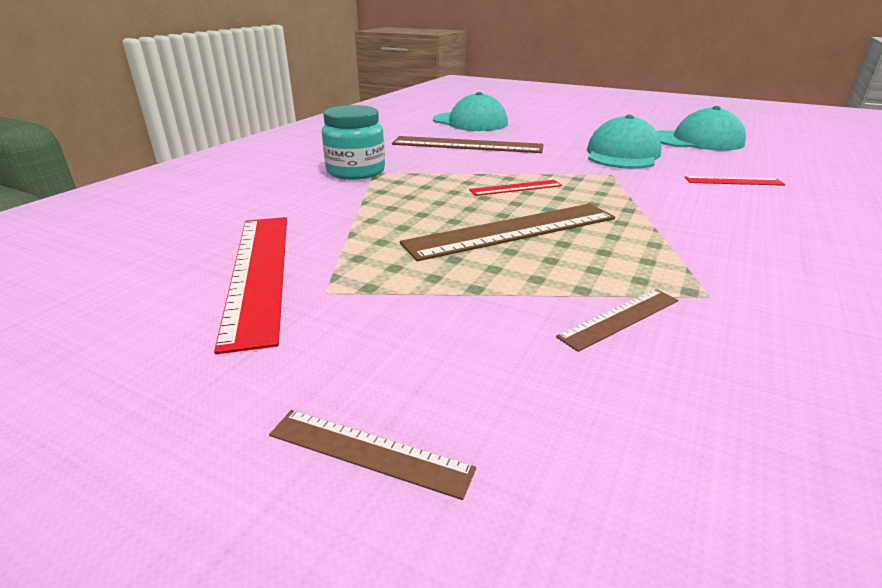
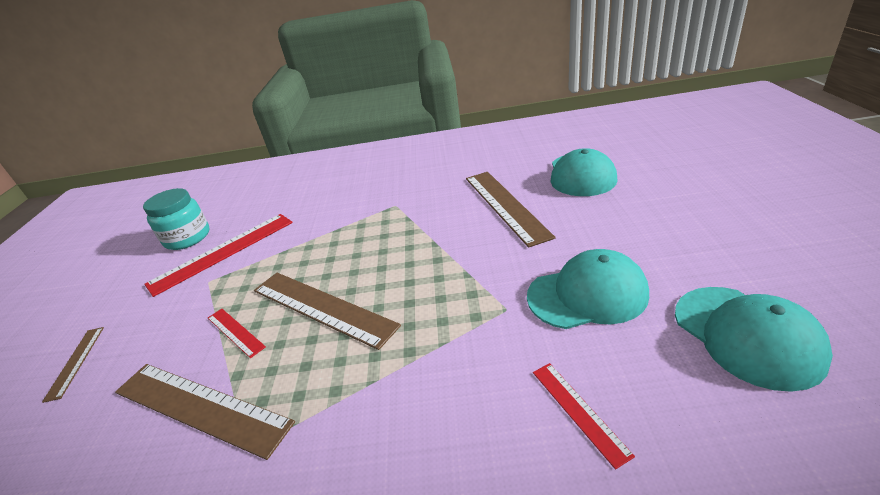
camera: 65 degrees right, 5 degrees up
turquoise jar [322,105,385,180] -> turquoise jar moved to [143,188,210,250]
red ruler [469,180,562,196] -> red ruler moved to [208,309,266,358]
brown ruler [556,289,679,352] -> brown ruler [115,364,295,460], size x2.00

